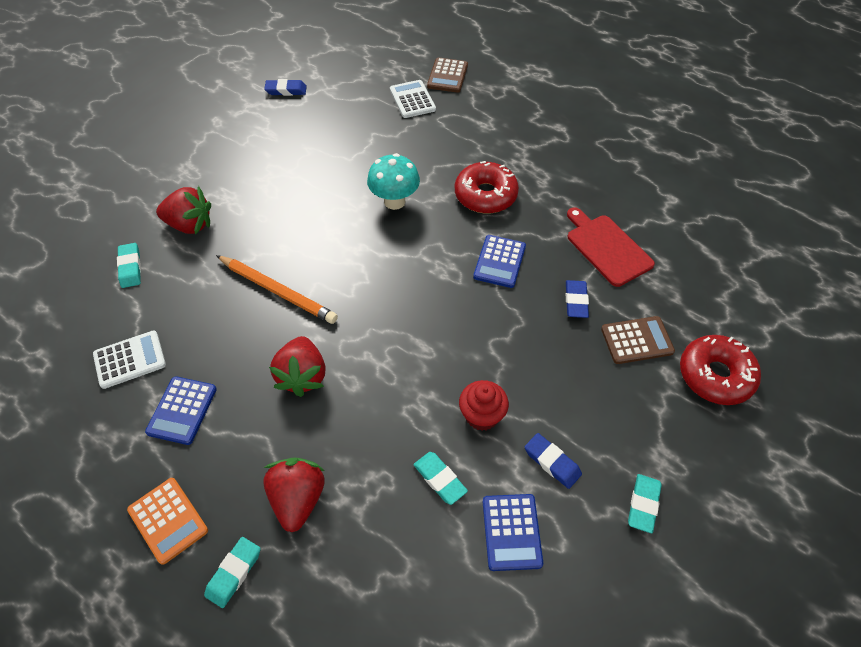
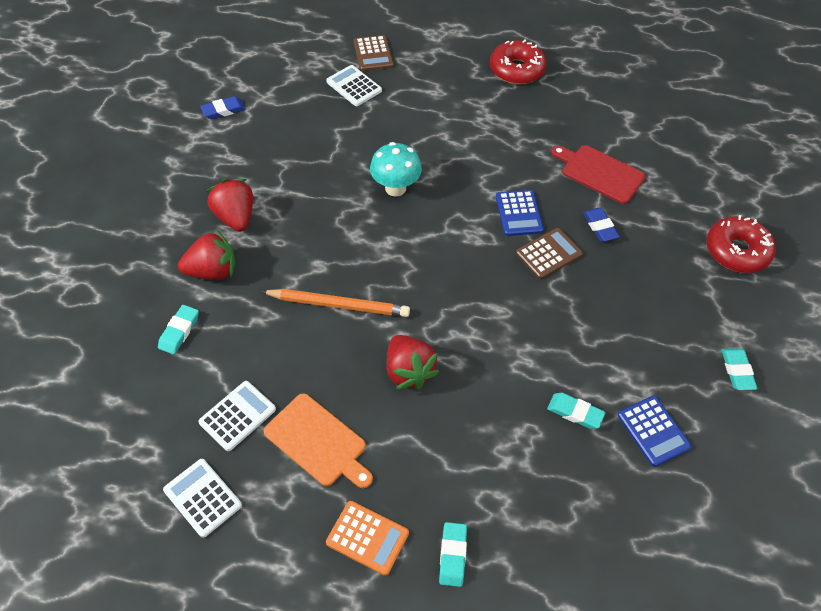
camera: 25 degrees left, 0 degrees up
turquoise eraser [117,243,141,288] -> turquoise eraser turned 60 degrees clockwise [158,305,199,354]
blue calculator [145,376,217,445] -> orange cutting board [264,393,373,488]
red strawberry [263,458,325,532] -> red strawberry moved to [206,179,253,232]
red donut [455,161,519,214] -> red donut moved to [490,40,547,85]
red cupcake [459,380,509,431] -> none
blue eraser [525,433,582,489] -> none
brown calculator [601,316,675,364] -> brown calculator moved to [516,228,583,279]
none -> white calculator [163,459,242,538]

